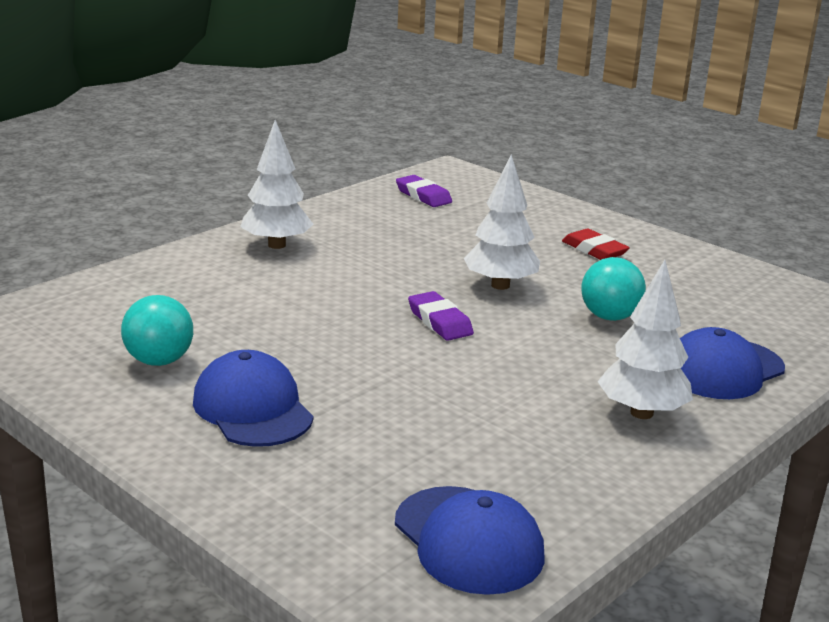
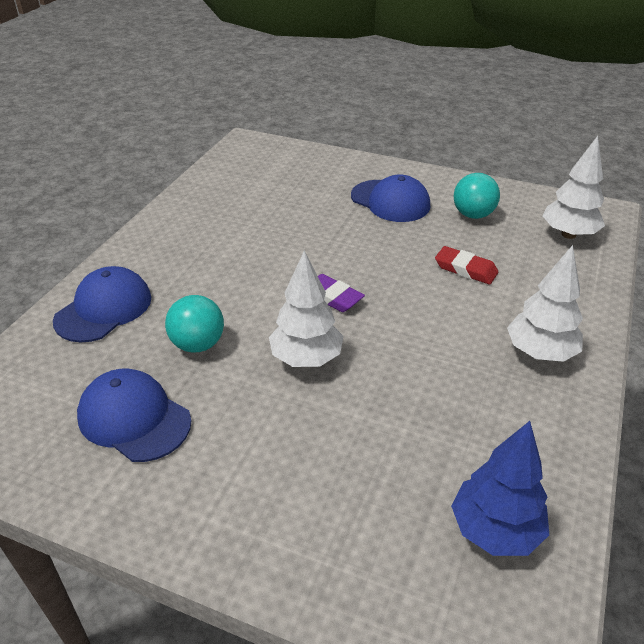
camera: 160 degrees right, 15 degrees up
blue cap [395,486,545,595] -> blue cap moved to [77,369,191,462]
purple eraser [396,175,452,207] -> blue tree [451,421,549,556]
red eraser [562,228,630,260] -> red eraser moved to [435,246,498,285]
white tree [597,260,693,419] -> white tree moved to [543,136,605,239]

